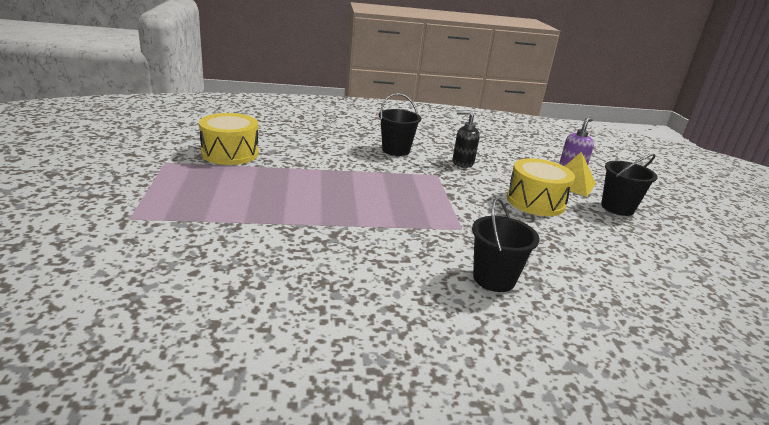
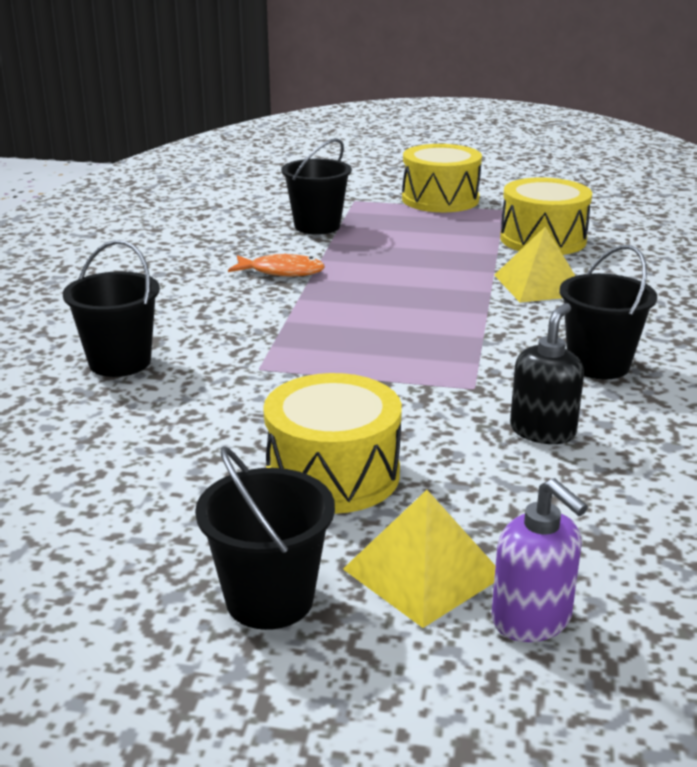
camera: 110 degrees right, 0 degrees up
none -> orange fish [228,253,325,277]
none -> black bucket [281,138,352,235]
none -> yellow drum [402,144,482,212]
none -> yellow pyramid [494,226,575,303]

